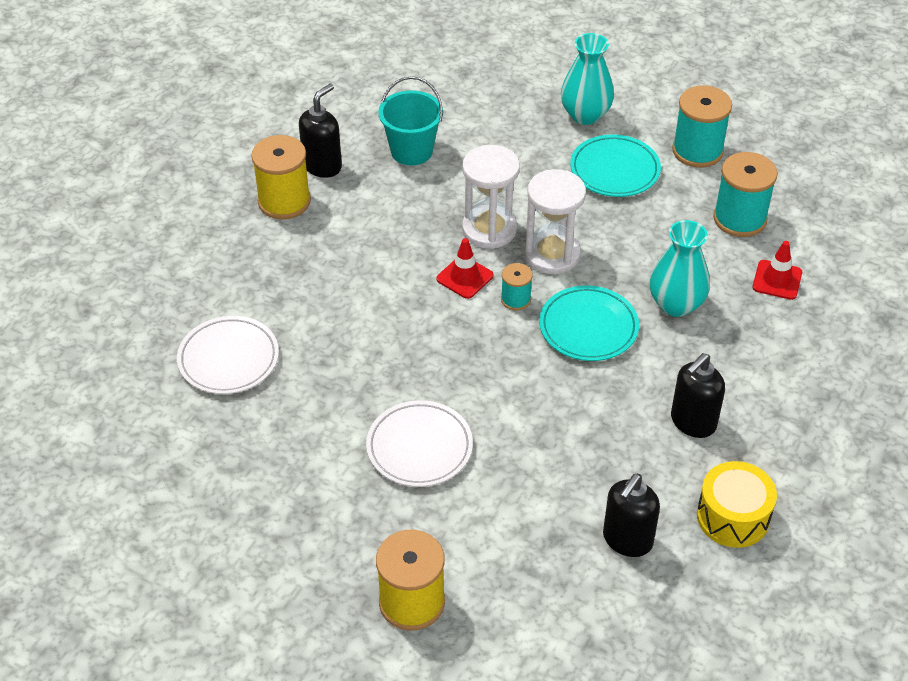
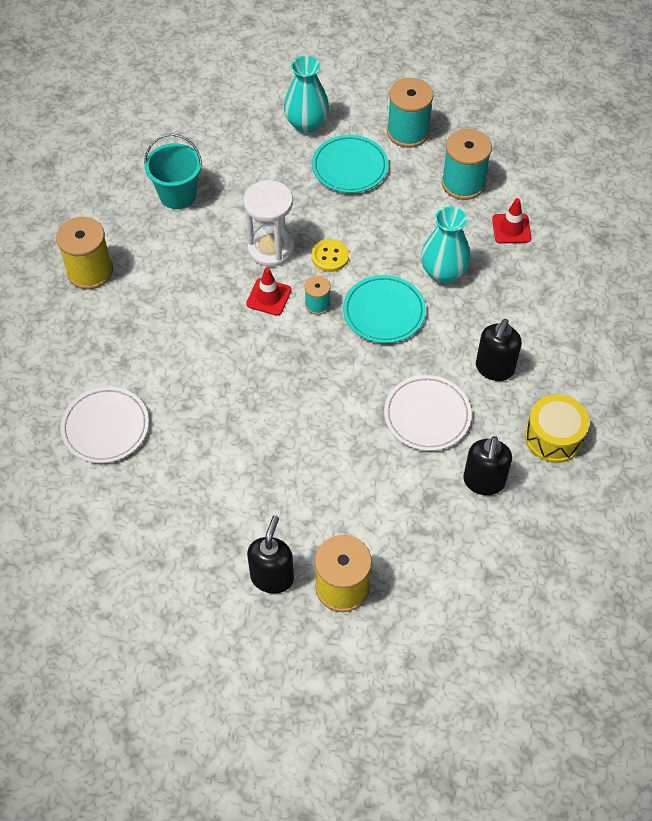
camera: 20 degrees left, 10 degrees up
black soap dispenser [299,84,342,178] -> black soap dispenser moved to [247,516,294,594]
white plate [366,400,473,487] -> white plate moved to [384,375,472,451]
white hourglass [524,169,586,274] -> yellow button [311,239,349,272]

